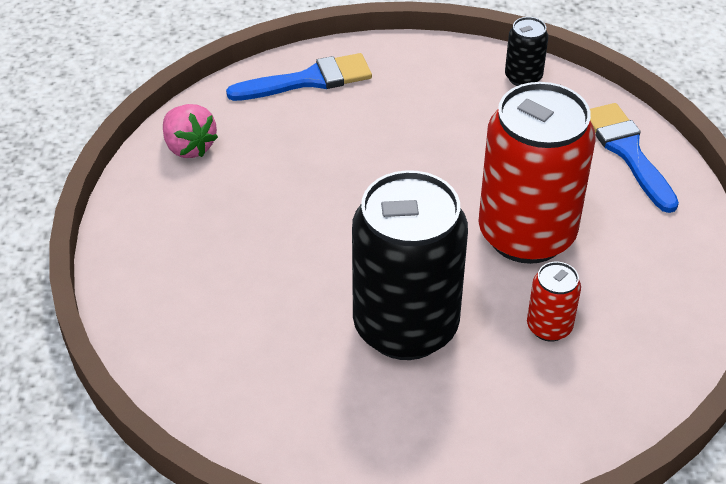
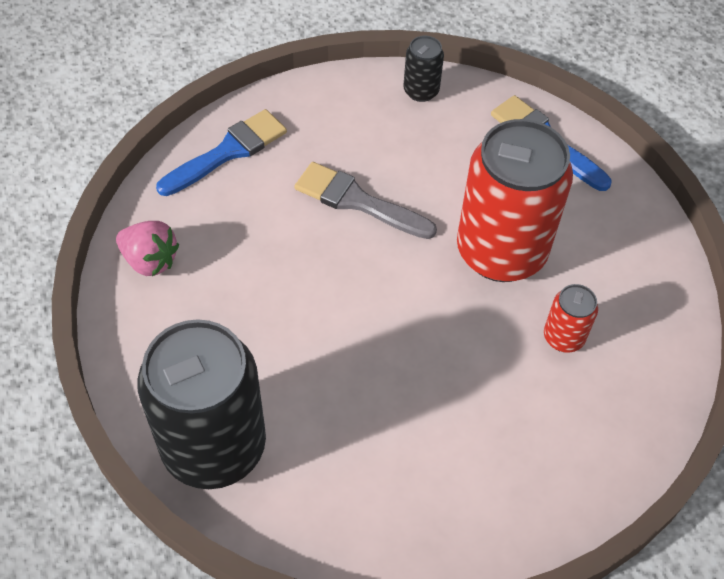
camera: 25 degrees left, 10 degrees up
black can [352,170,468,360] -> black can moved to [137,319,266,489]
none -> grey brush [295,162,437,239]

